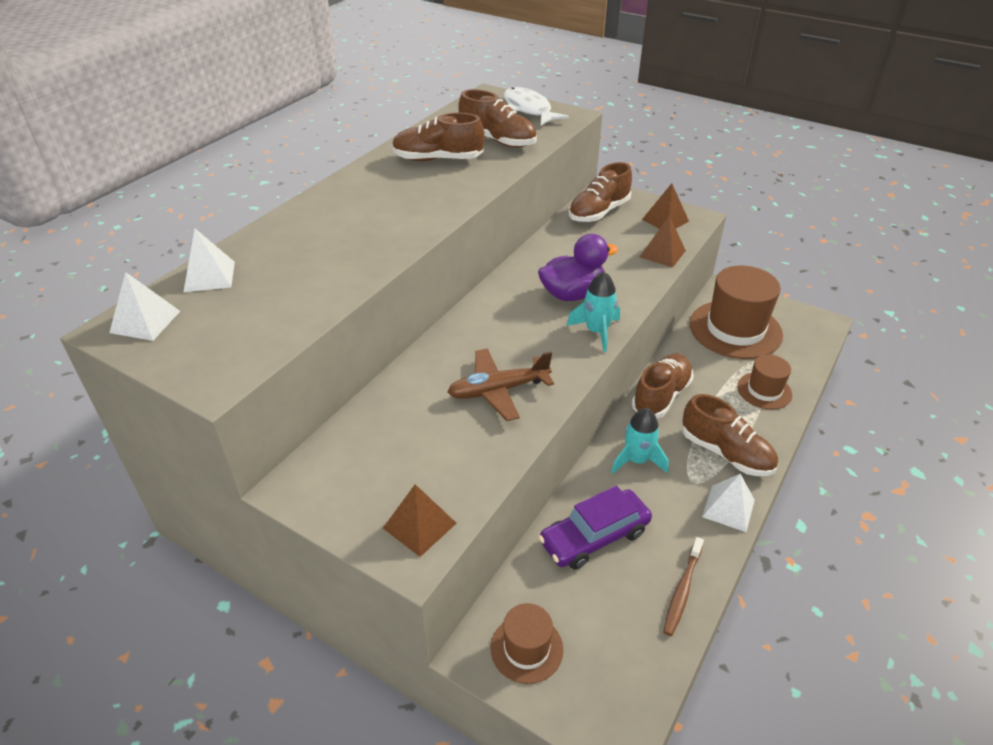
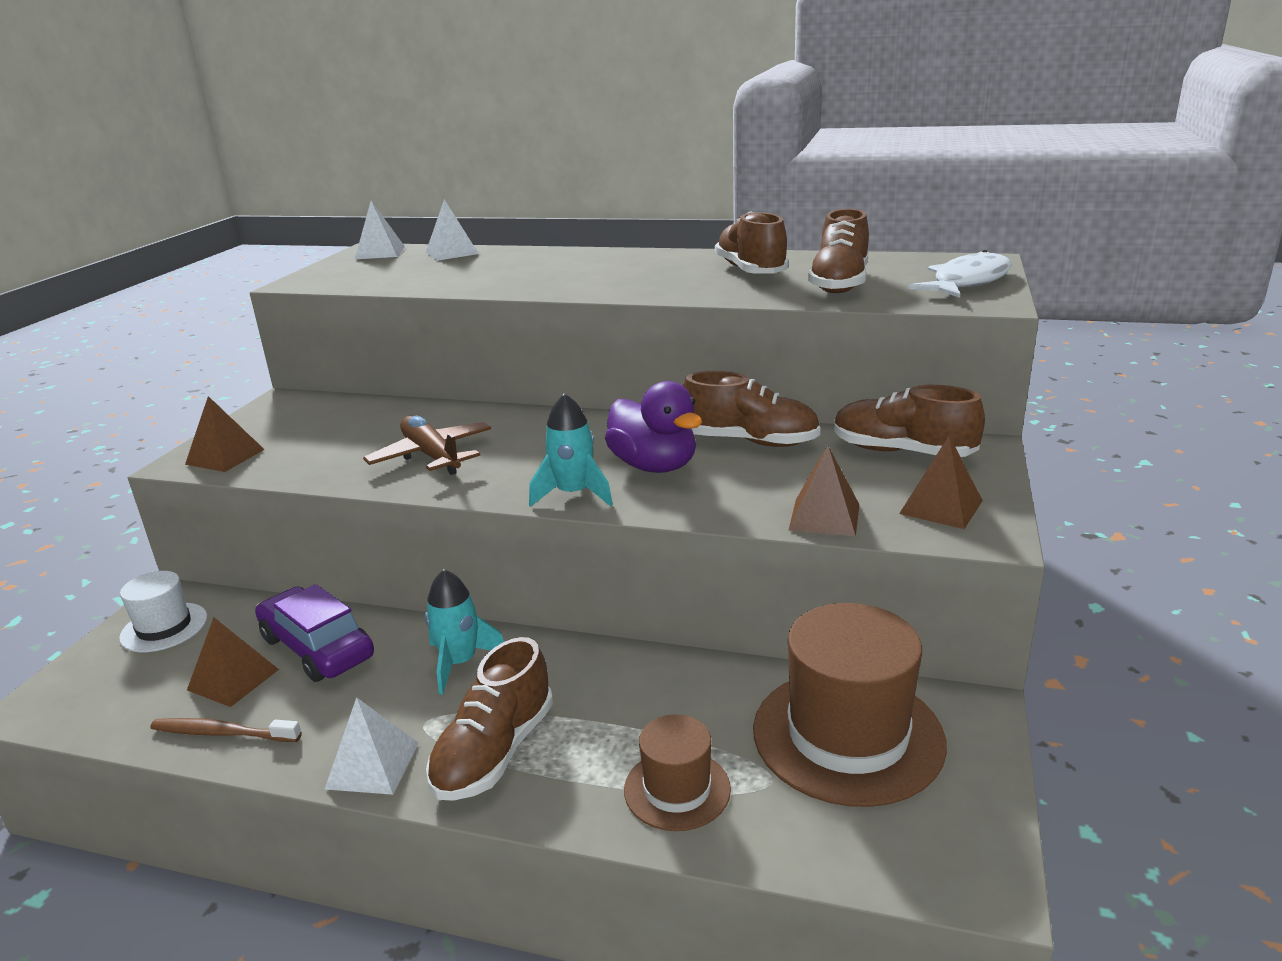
camera: 75 degrees right, 15 degrees down
brown hat [491,603,563,684] -> white hat [119,571,208,652]
brown shoe [632,354,694,418] -> brown shoe moved to [683,371,820,447]
none -> brown pyramid [187,617,279,707]

